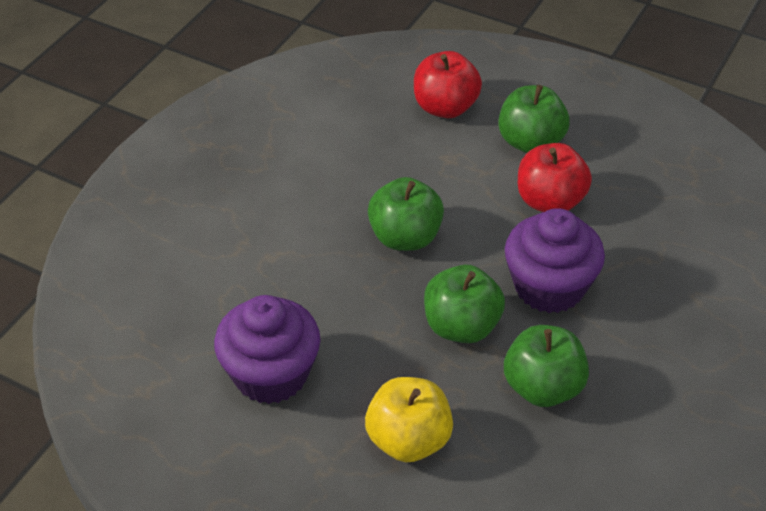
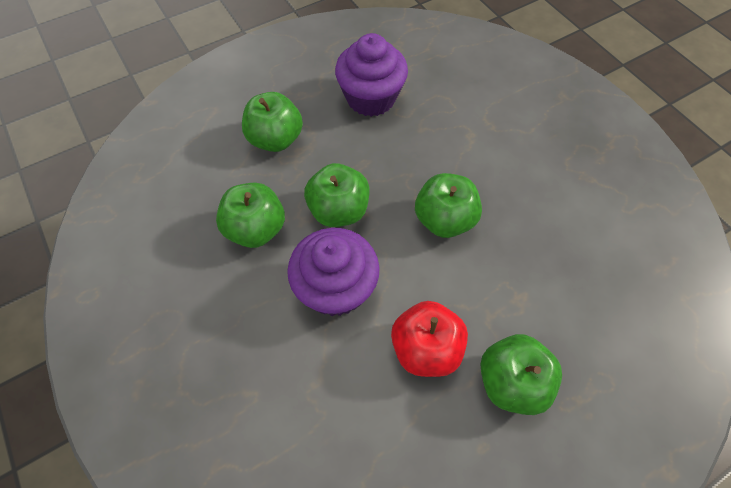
camera: 120 degrees right, 15 degrees up
yellow apple [365,377,453,462] -> green apple [242,92,303,152]
red apple [414,51,482,118] -> none

